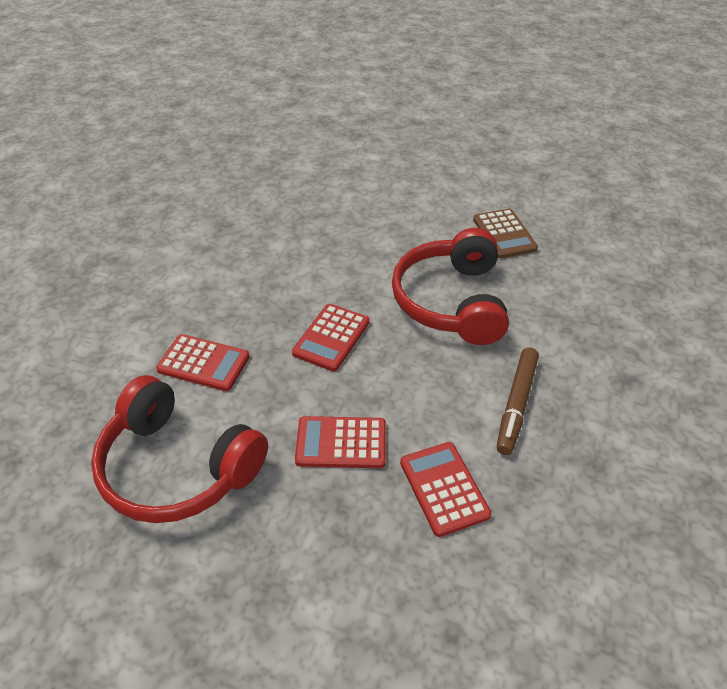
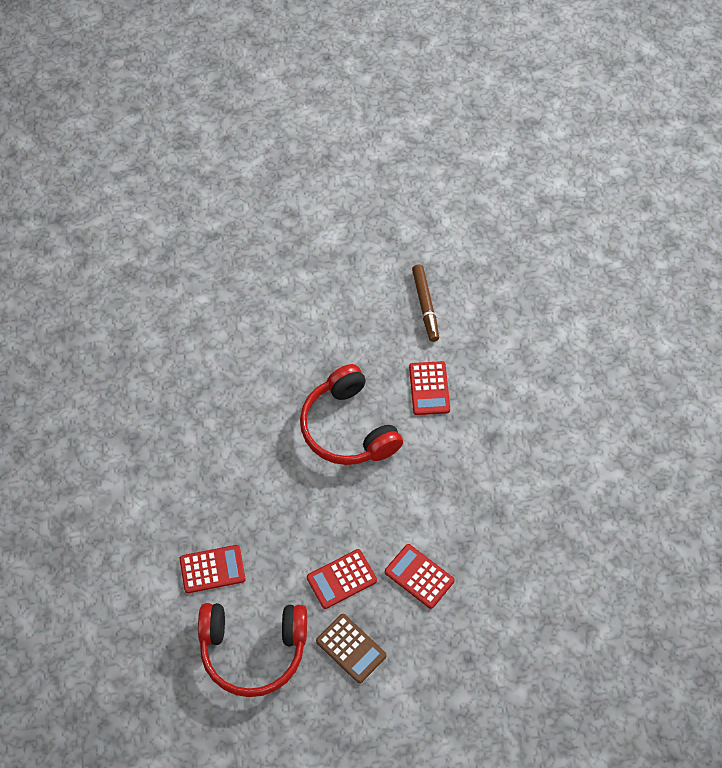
camera: 30 degrees left, 15 degrees up
red calculator [292,304,369,371] -> red calculator moved to [409,361,450,415]
brown calculator [473,209,538,259] -> brown calculator moved to [316,614,387,683]
brown marker [497,347,539,455] -> brown marker moved to [412,264,439,342]

